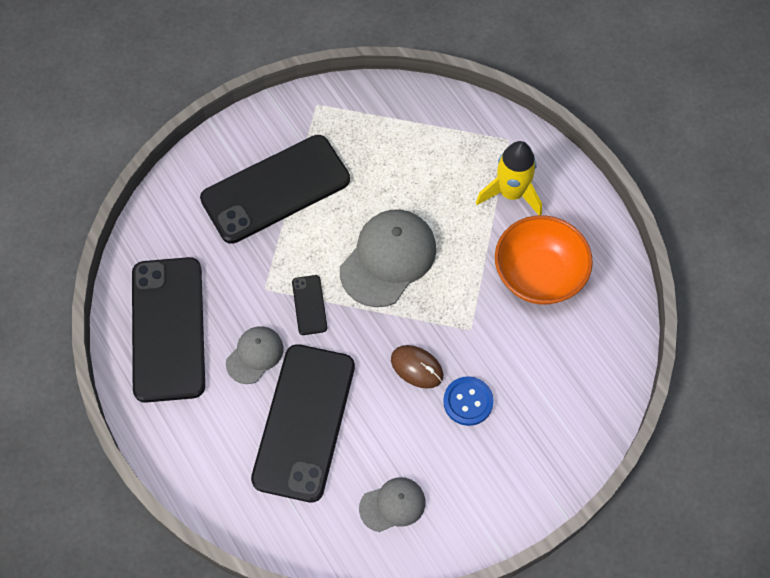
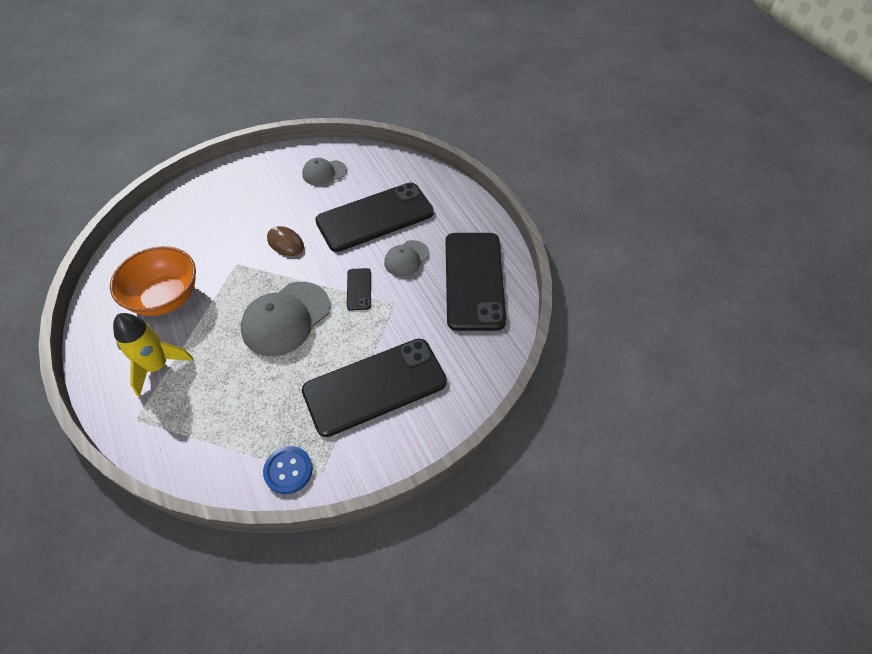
camera: 175 degrees left, 10 degrees down
black phone [251,344,355,502] -> black phone turned 45 degrees clockwise [315,182,434,252]
blue button [443,376,494,426] -> blue button moved to [263,446,313,494]

